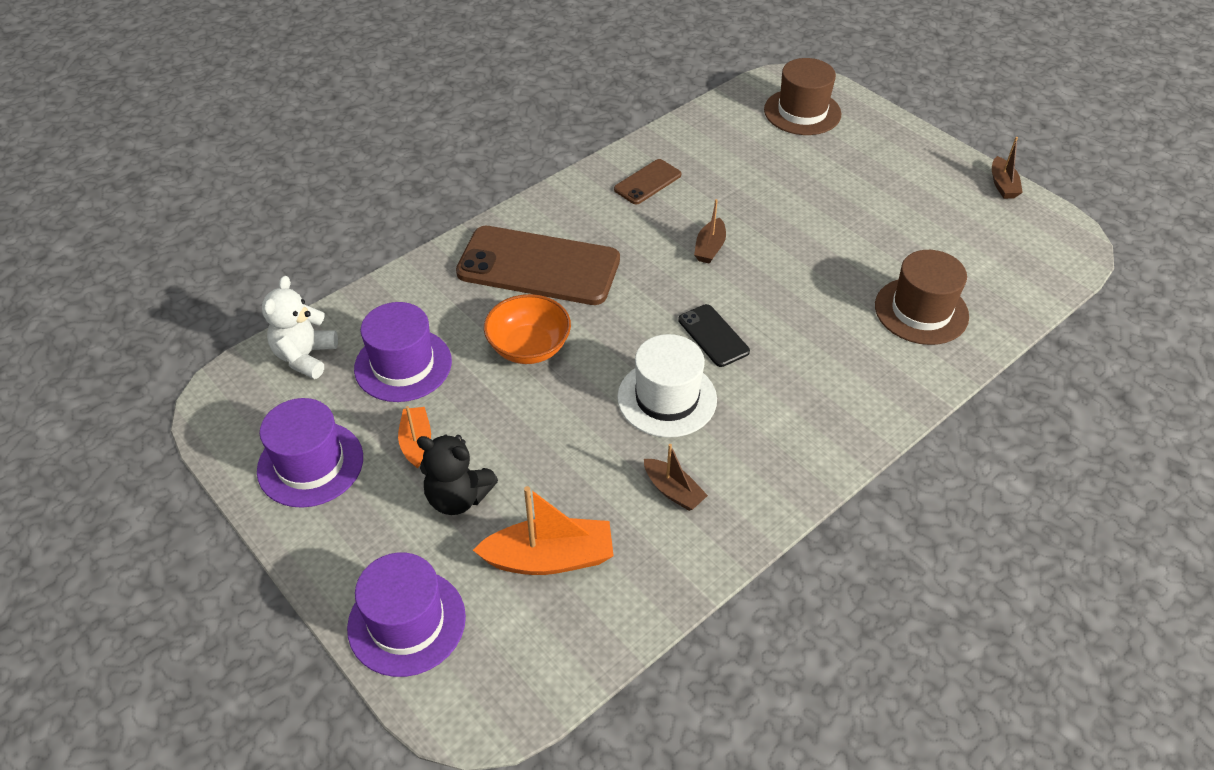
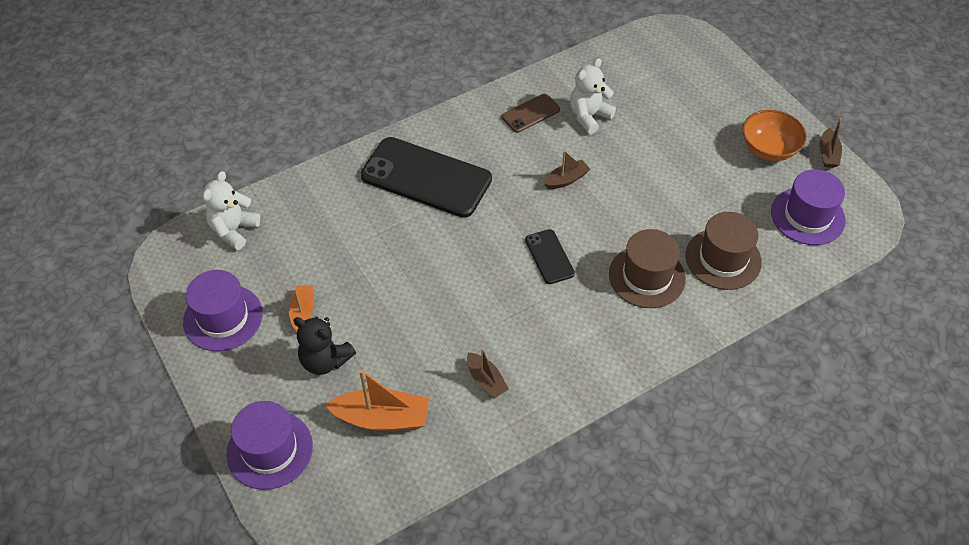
camera: 10 degrees right, 5 degrees up
purple hat [354,302,452,402] -> purple hat moved to [771,169,846,245]
brown phone [456,226,620,305] -> black phone [361,137,492,218]
orange bowl [484,294,571,364] -> orange bowl moved to [743,110,807,161]
white hat [617,334,717,438] -> none
brown boat [694,199,726,264] -> brown boat turned 150 degrees counterclockwise [544,150,590,189]
brown hat [764,58,841,135] -> brown hat moved to [609,229,686,308]
none -> white teddy bear [570,58,616,134]

